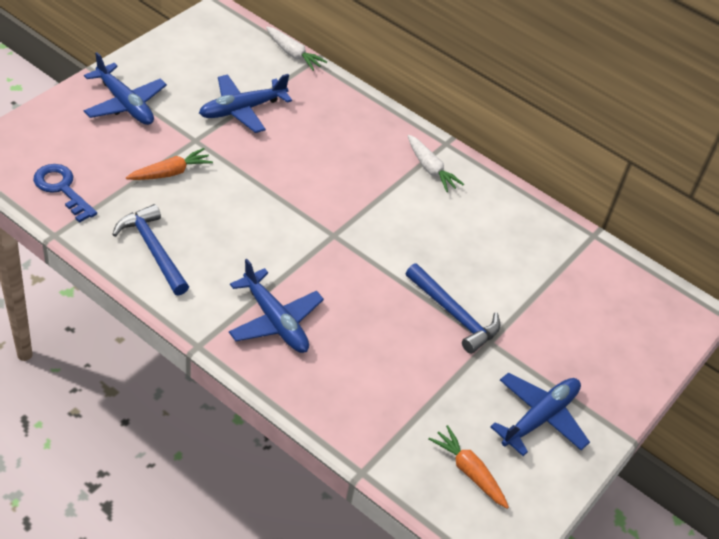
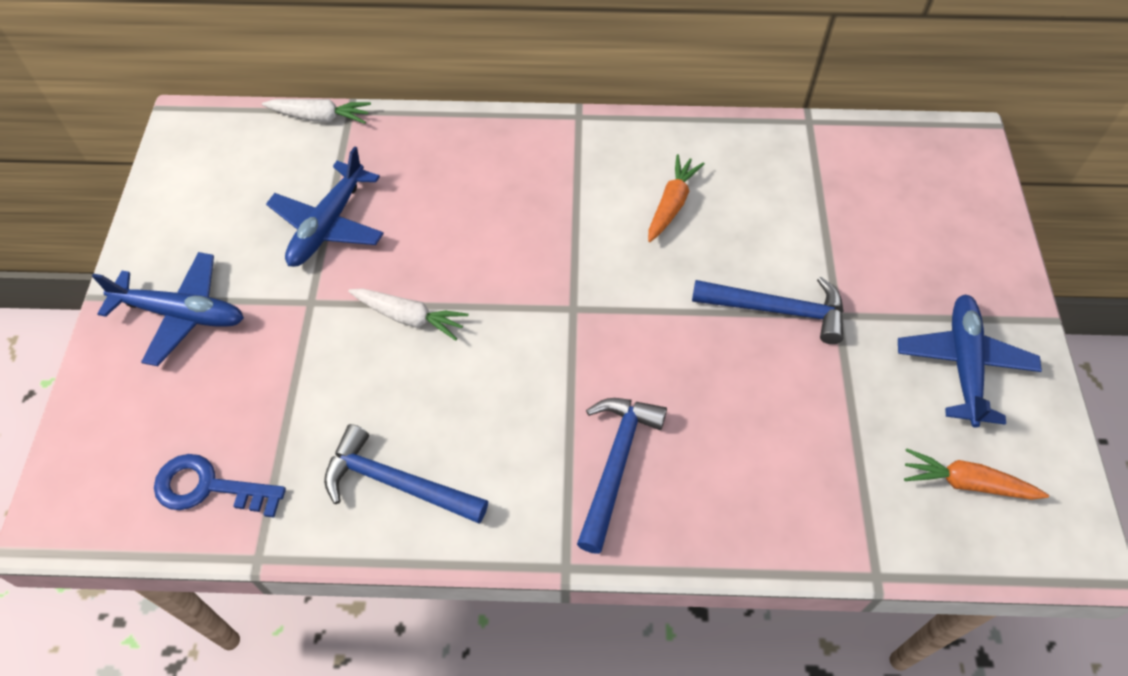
camera: 30 degrees left, 10 degrees up
orange carrot [126,148,213,180] -> orange carrot moved to [648,154,705,242]
blue plane [229,259,324,353] -> blue hammer [577,398,667,554]
white carrot [408,134,464,192] -> white carrot moved to [348,288,468,341]

